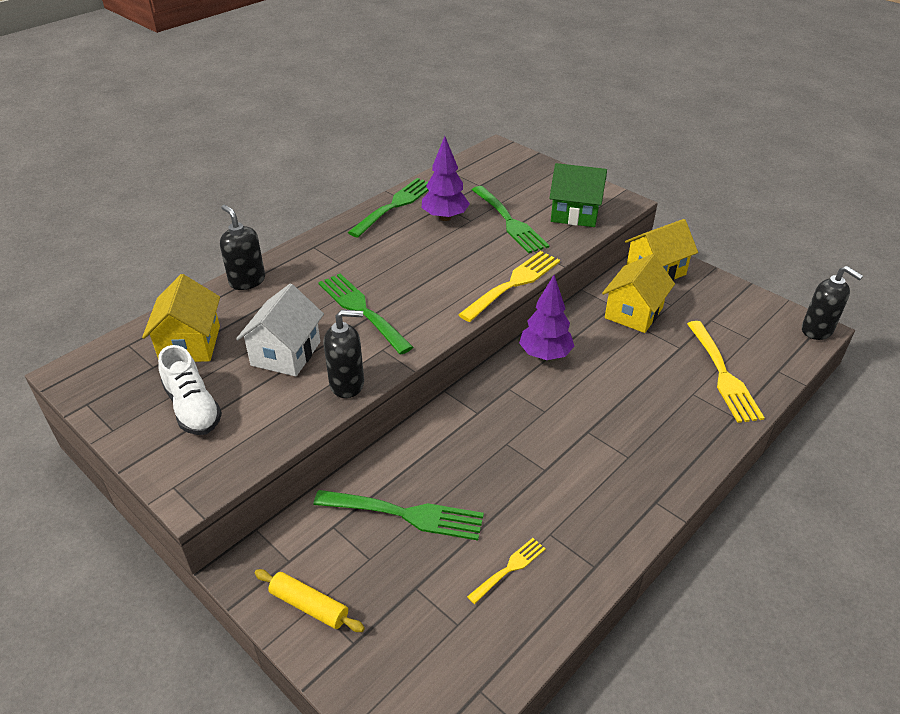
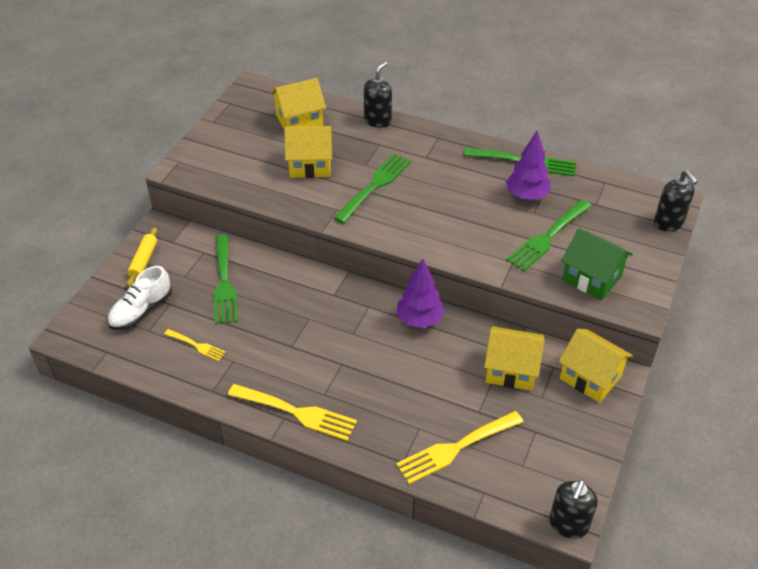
camera: 70 degrees right, 5 degrees up
white shoe [158,345,222,435] -> white shoe moved to [107,266,172,330]
white house [236,284,324,377] -> yellow house [284,126,332,178]
black soap dispenser [323,310,364,398] -> black soap dispenser moved to [654,170,698,231]
yellow fork [458,251,560,322] -> yellow fork moved to [228,384,357,441]
green house [549,163,607,227] -> green house turned 45 degrees counterclockwise [561,228,633,300]

